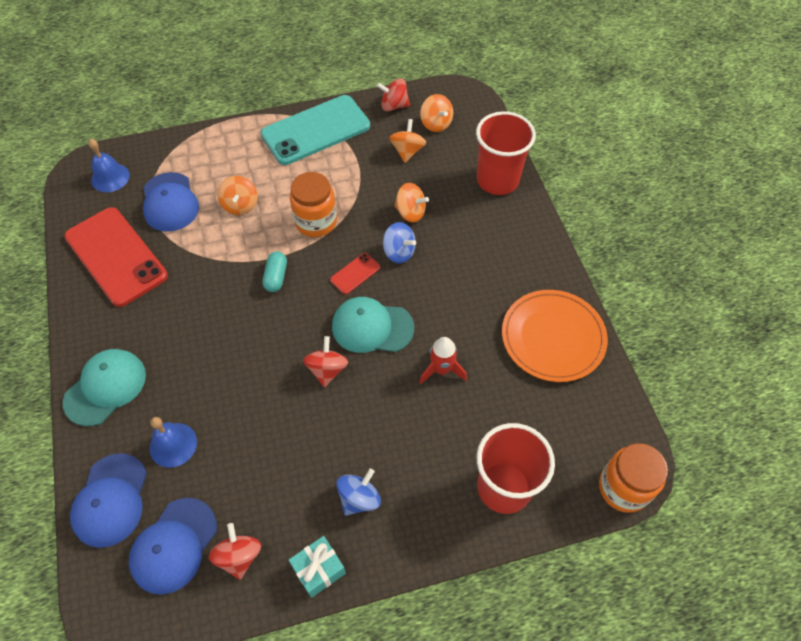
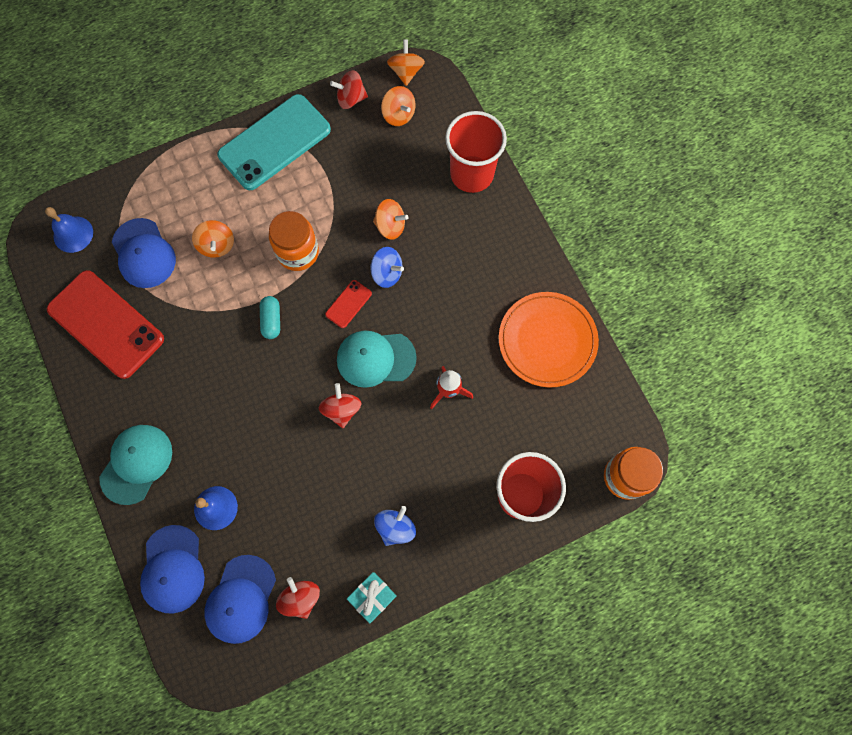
camera: 10 degrees left, 15 degrees up
orange spinning top [389,119,426,163] -> orange spinning top moved to [387,39,425,86]

